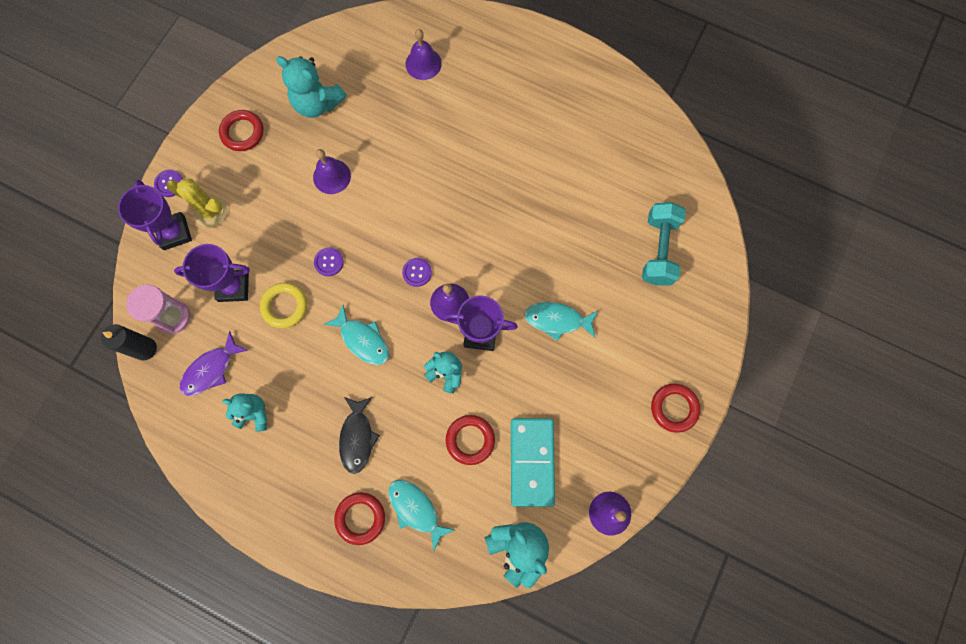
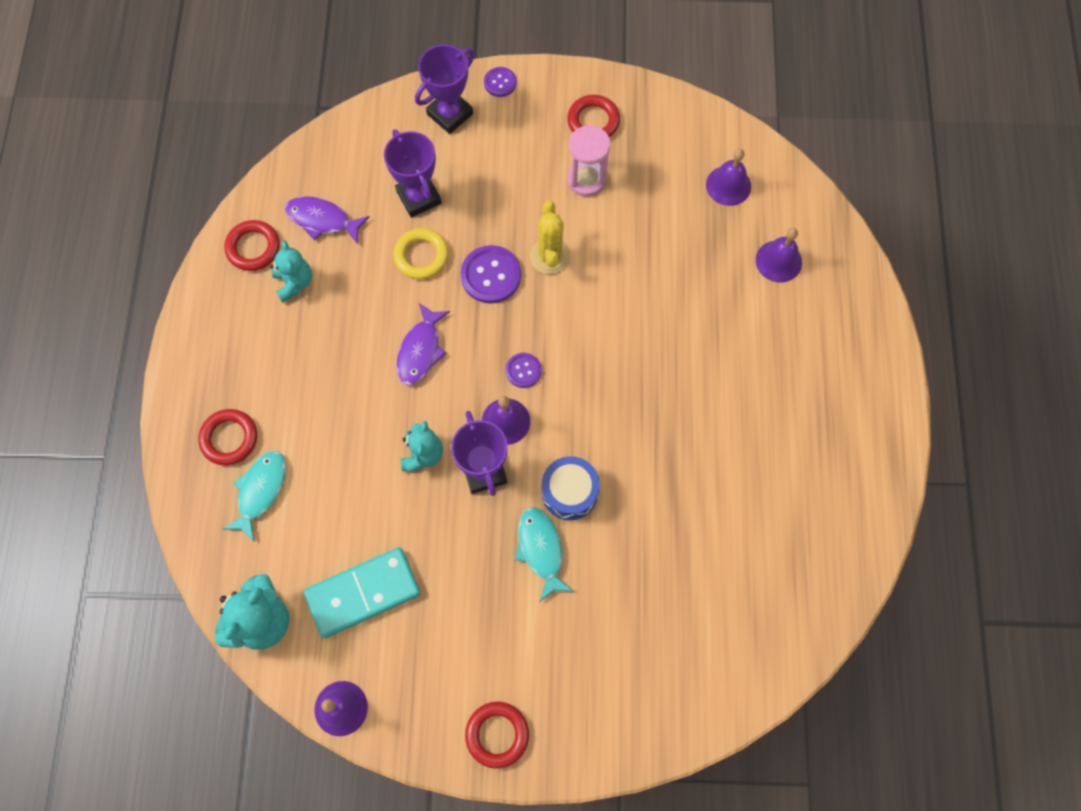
camera: 65 degrees right, 5 degrees down
black candle [101,324,157,360] -> none
pink hourglass [126,285,190,334] -> pink hourglass moved to [567,125,610,197]
yellow cactus [167,179,228,227] -> yellow cactus moved to [530,201,571,274]
turquoise teddy bear [276,56,347,118] -> none
purple bell [313,149,351,194] -> purple bell moved to [706,149,751,206]
purple button [314,248,344,276] -> purple button [460,245,521,304], size x1.73
turquoise fish [324,305,389,365] -> purple fish [396,302,450,385]
black fish [339,397,380,474] -> none
red ring [446,415,495,465] -> red ring moved to [224,220,280,271]
turquoise dumbbell [642,202,686,286] -> none
none -> blue drum [542,456,600,520]

